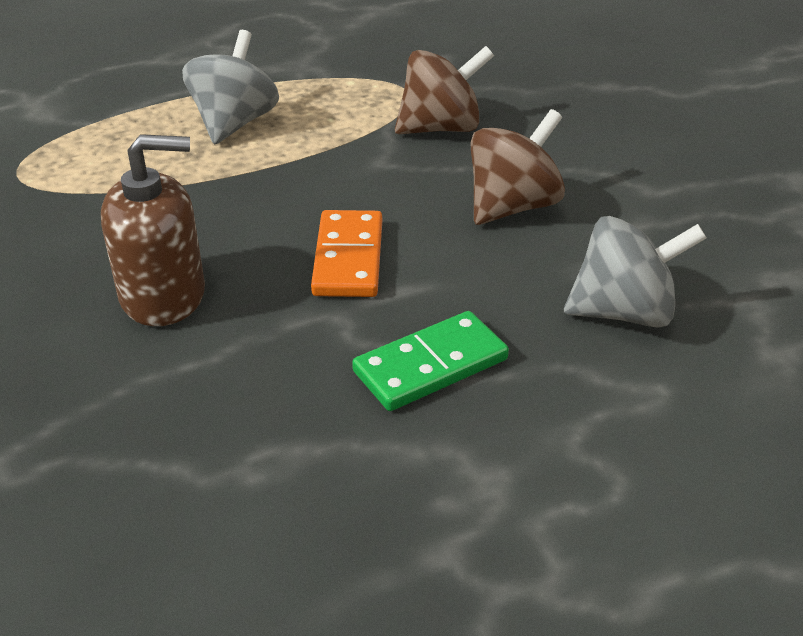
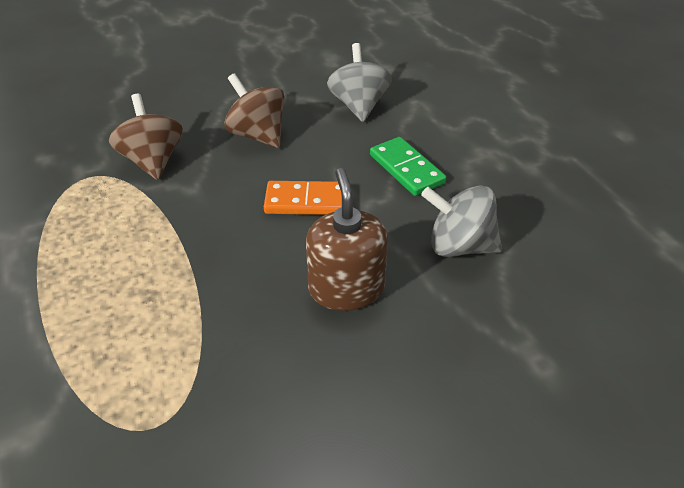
camera: 90 degrees left, 5 degrees up
grey spinning top [182,30,279,144] -> grey spinning top moved to [421,185,502,257]

